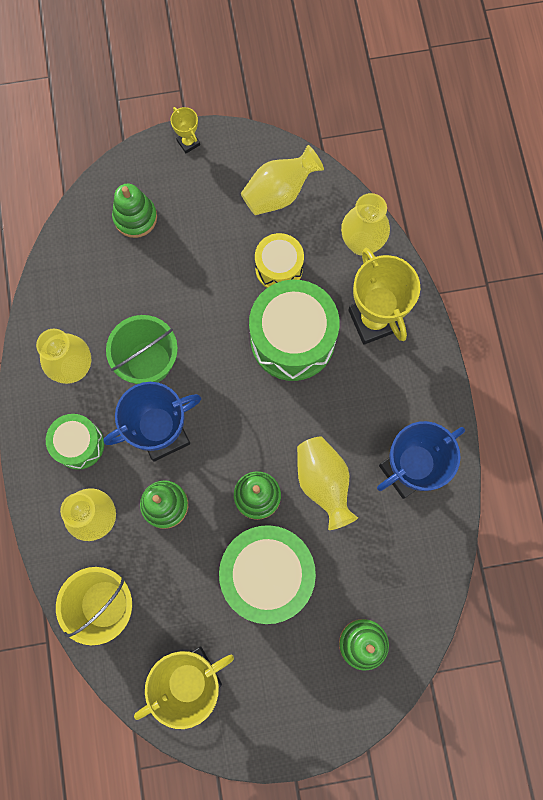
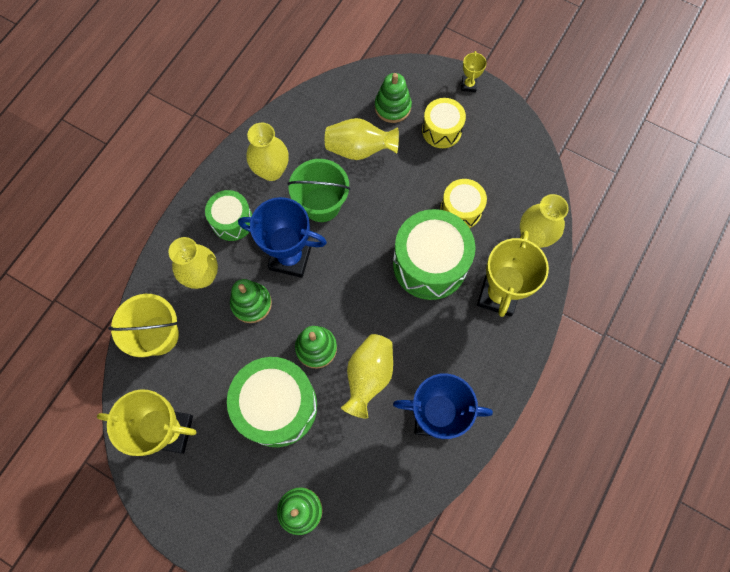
camera: 40 degrees right, 5 degrees down
yellow vase [241,145,324,215] -> yellow vase moved to [325,118,399,160]
none -> yellow drum [422,98,466,148]

